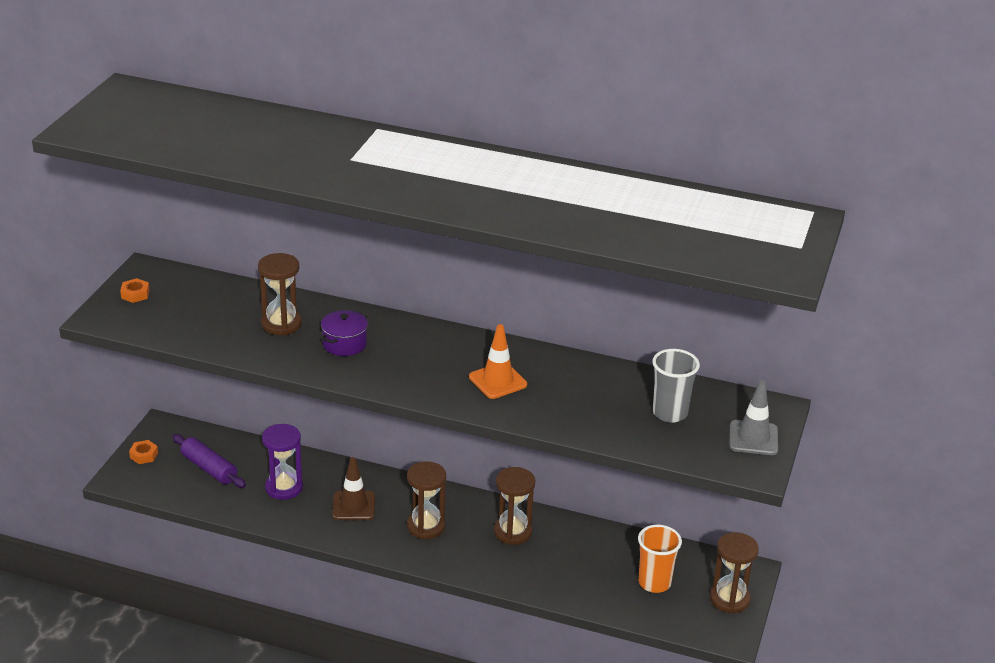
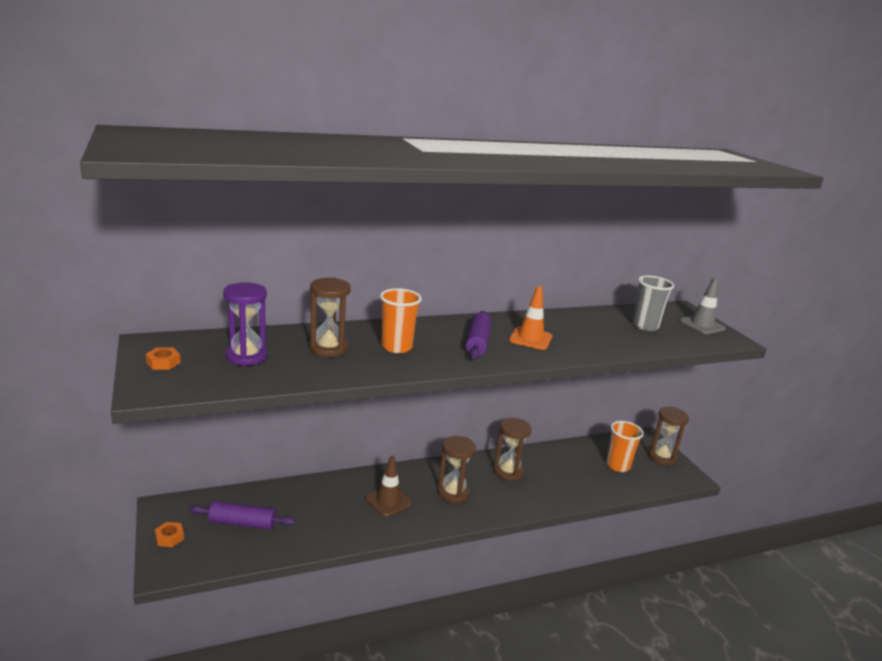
camera: 40 degrees left, 10 degrees down
purple hourglass [262,424,303,500] -> purple hourglass moved to [223,282,267,366]
purple pot [321,310,368,356] -> orange cup [380,288,422,353]
none -> purple rolling pin [466,311,491,359]

